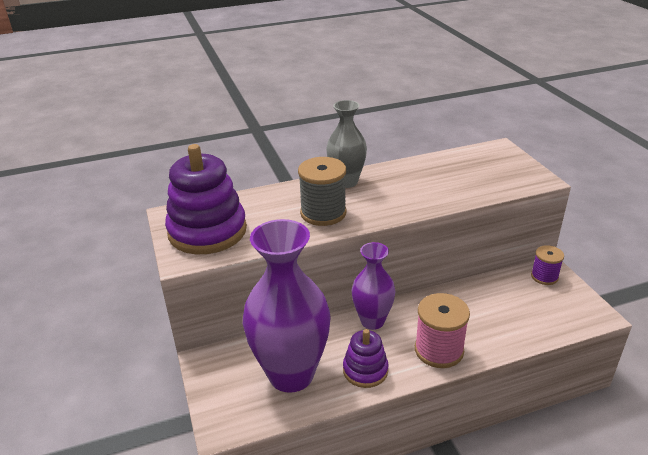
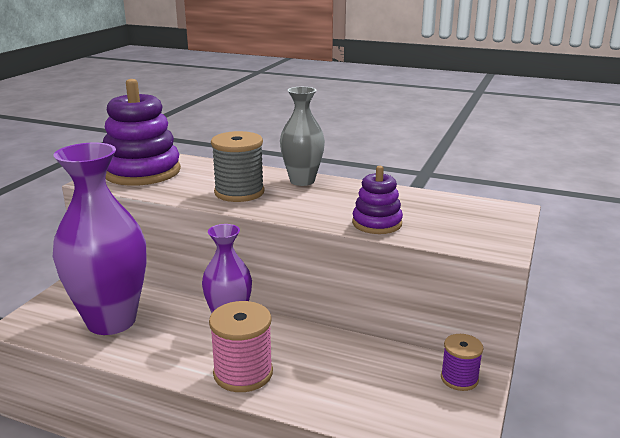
camera: 40 degrees right, 10 degrees down
purple stacking toy [343,329,389,388] -> purple stacking toy moved to [352,166,403,234]

